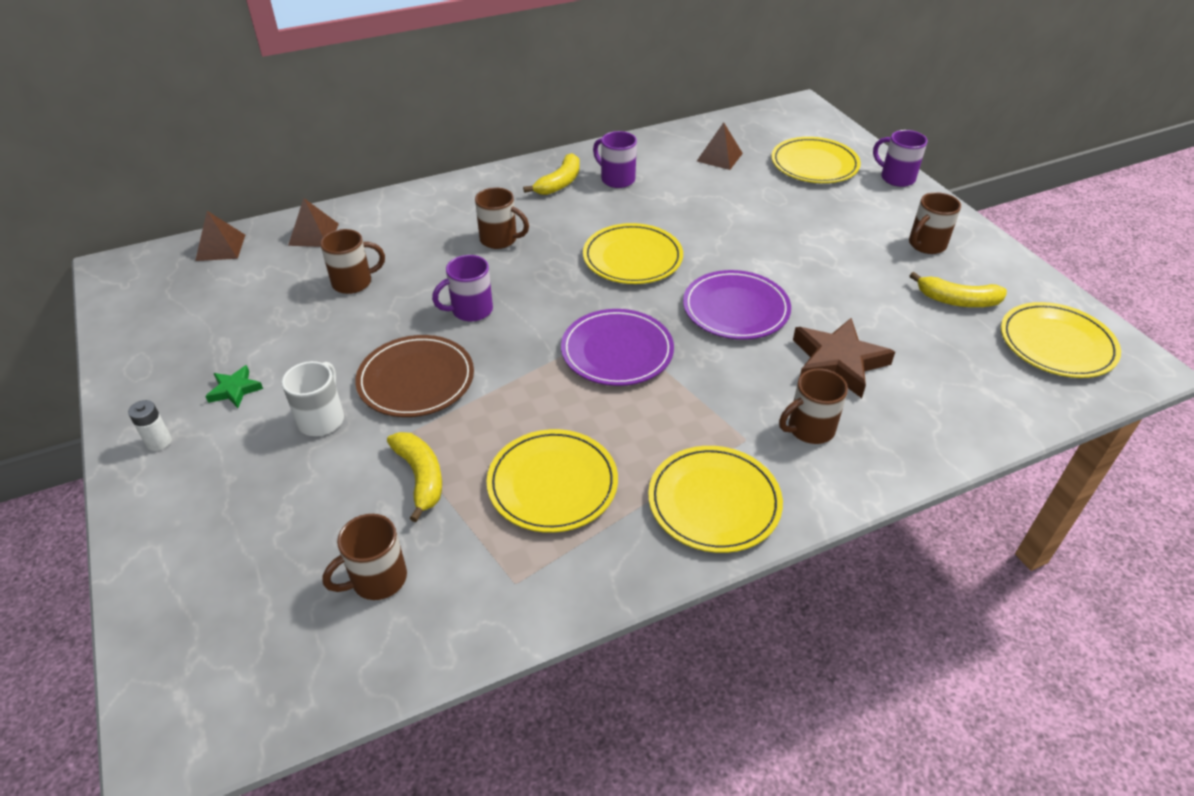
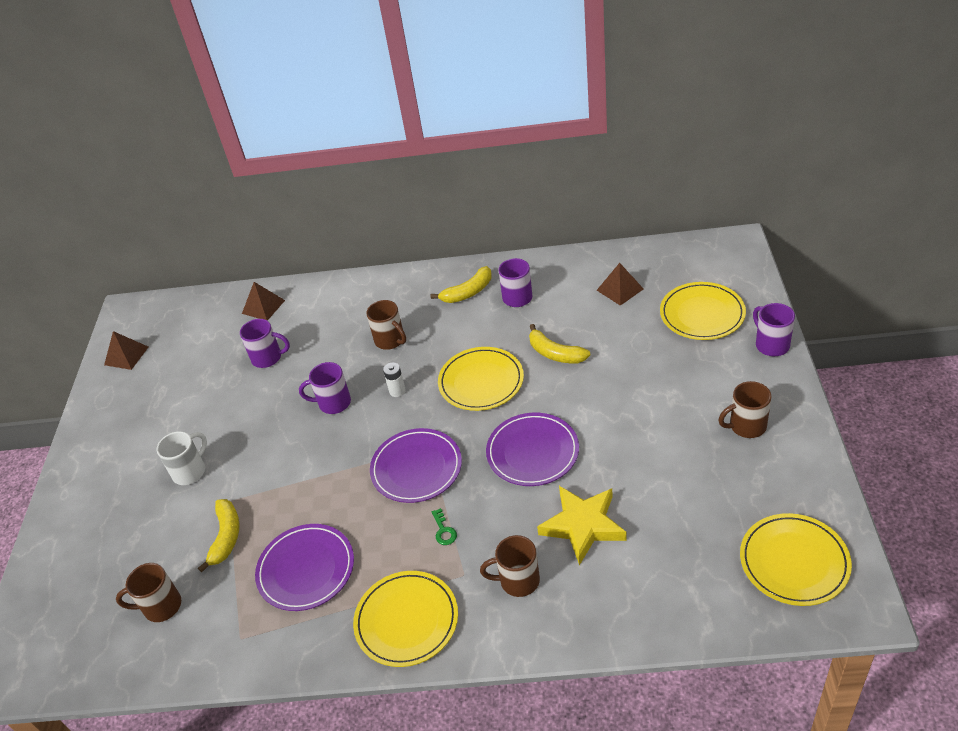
camera: 30 degrees right, 0 degrees up
white battery [128,400,172,451] -> white battery moved to [383,362,406,397]
brown pyramid [195,211,245,261] -> brown pyramid moved to [104,331,148,370]
green star [205,365,263,408] -> none
brown mug [320,229,385,294] -> purple mug [240,319,290,368]
brown plate [355,335,474,417] -> none
yellow plate [487,429,618,533] -> purple plate [255,524,354,611]
brown star [793,318,895,398] -> yellow star [537,486,627,565]
yellow banana [910,272,1007,307] -> yellow banana moved to [529,324,590,363]
none -> green key [432,508,457,545]

